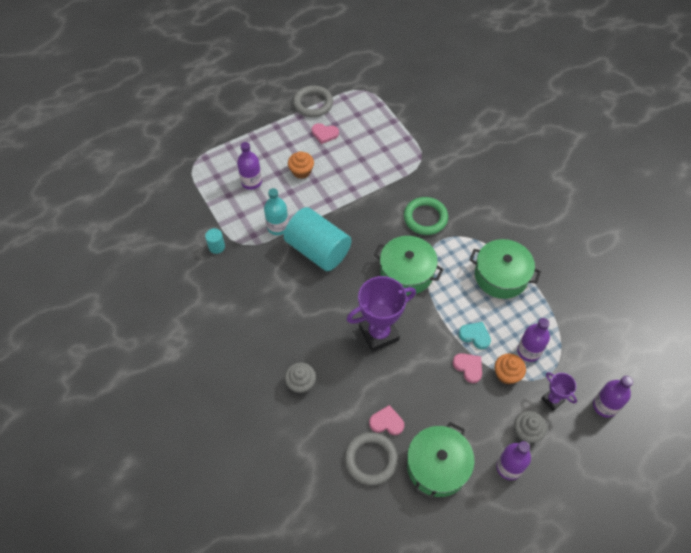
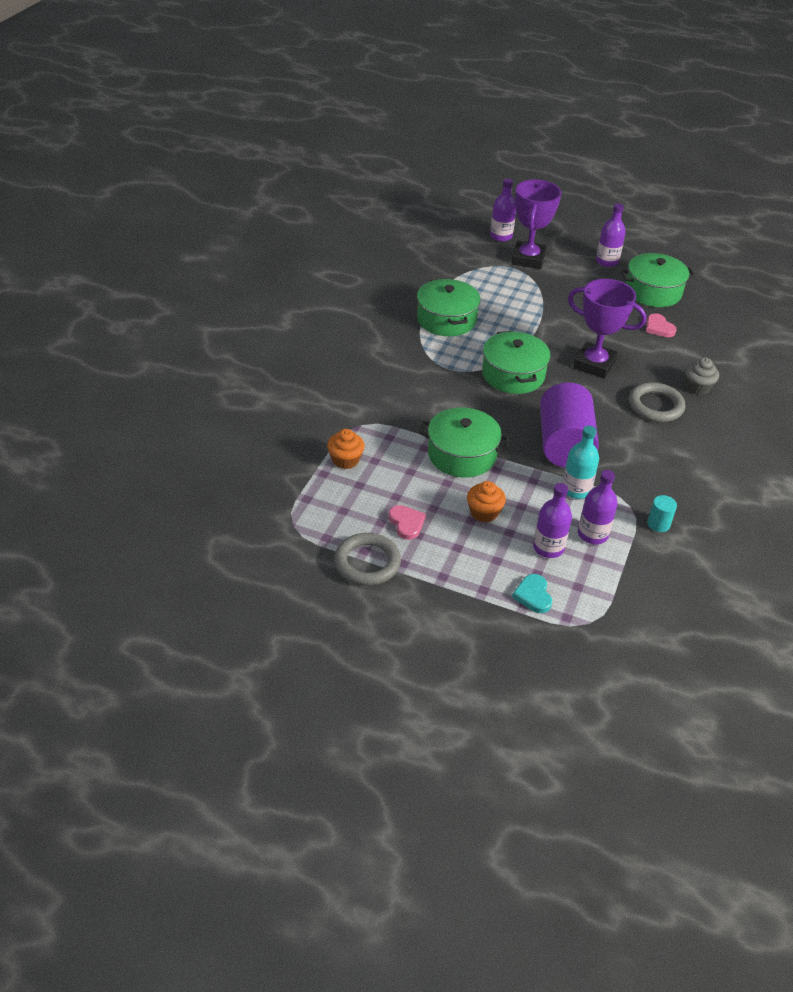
camera: 130 degrees left, 15 degrees down
turquoise cylinder [284,207,351,271] -> purple cylinder [540,382,599,468]
grey ring [344,432,398,485] -> grey ring moved to [629,382,685,422]
green ring [404,197,448,235] -> none
pink heart [453,353,482,383] -> none
turquoise heart [458,322,491,349] -> turquoise heart moved to [512,574,552,613]
orange cupcake [495,353,526,384] -> orange cupcake moved to [327,429,365,469]
grey cupcake [514,411,547,443] -> none
purple bottle [517,318,550,362] -> purple bottle moved to [578,470,618,544]
purple trophy [541,372,577,411] -> purple trophy [511,179,561,269], size x1.93
none -> green pot [419,408,510,477]

